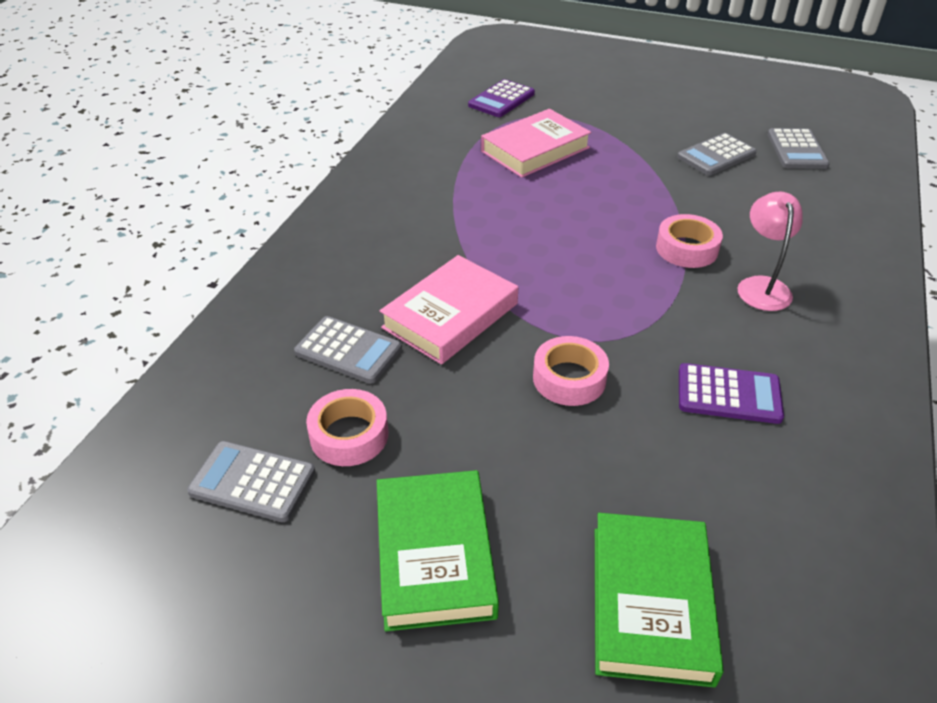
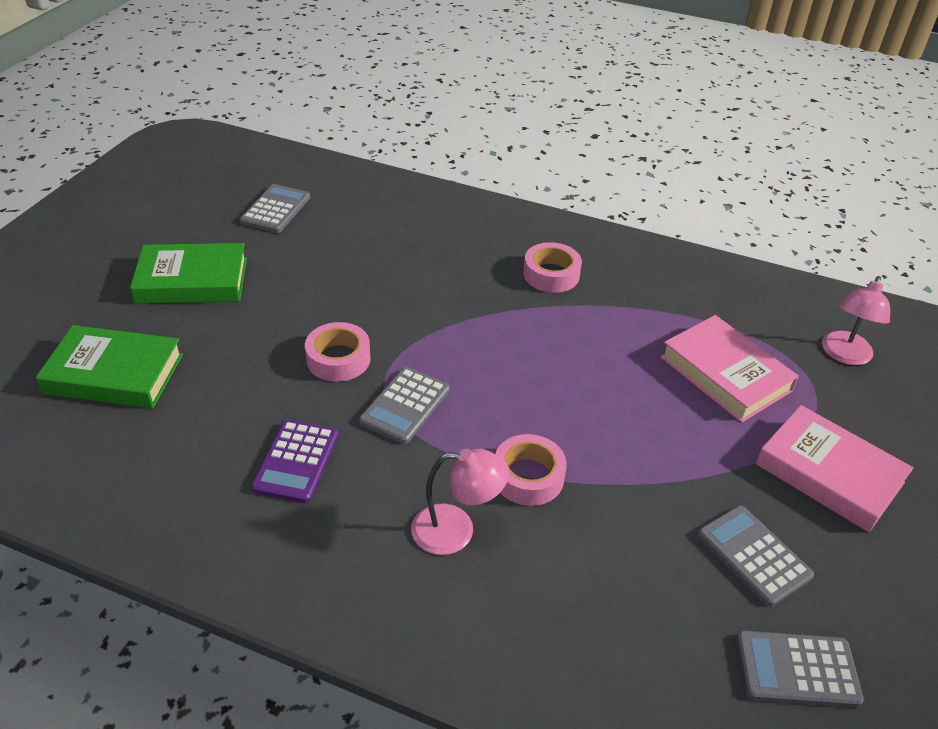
camera: 90 degrees right, 0 degrees up
grey calculator [294,316,402,384] -> grey calculator moved to [359,367,450,444]
pink tape [306,389,388,466] -> pink tape moved to [523,242,582,293]
pink book [380,255,518,364] -> pink book moved to [755,405,913,532]
purple calculator [468,79,535,117] -> pink lamp [822,276,890,365]

